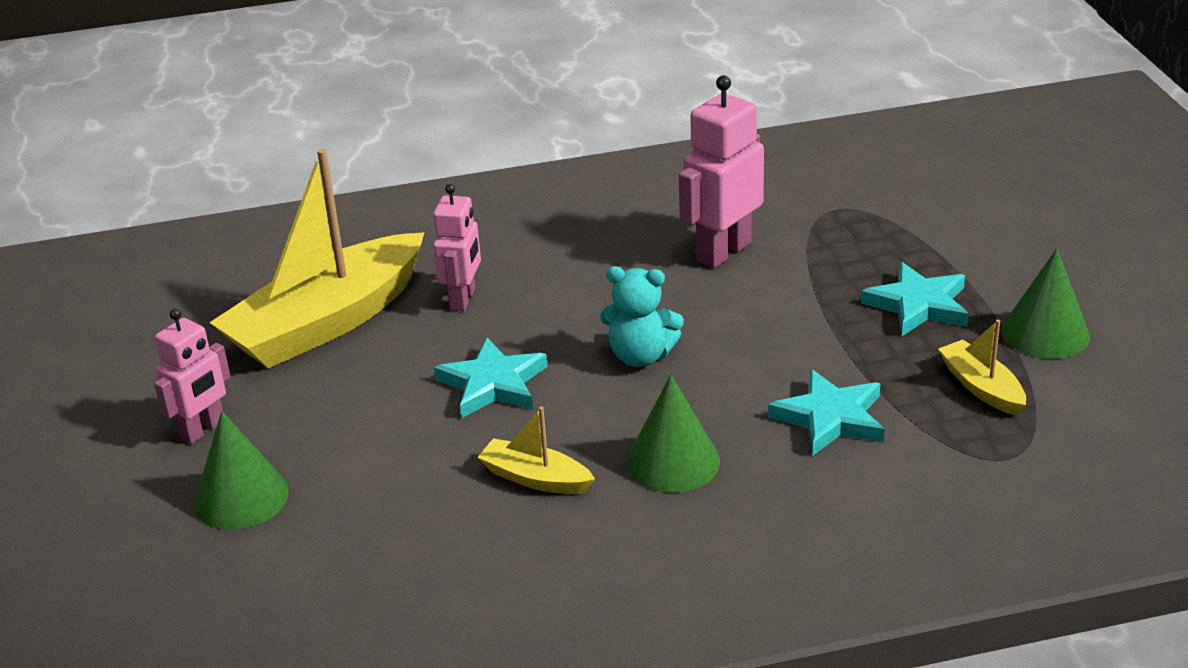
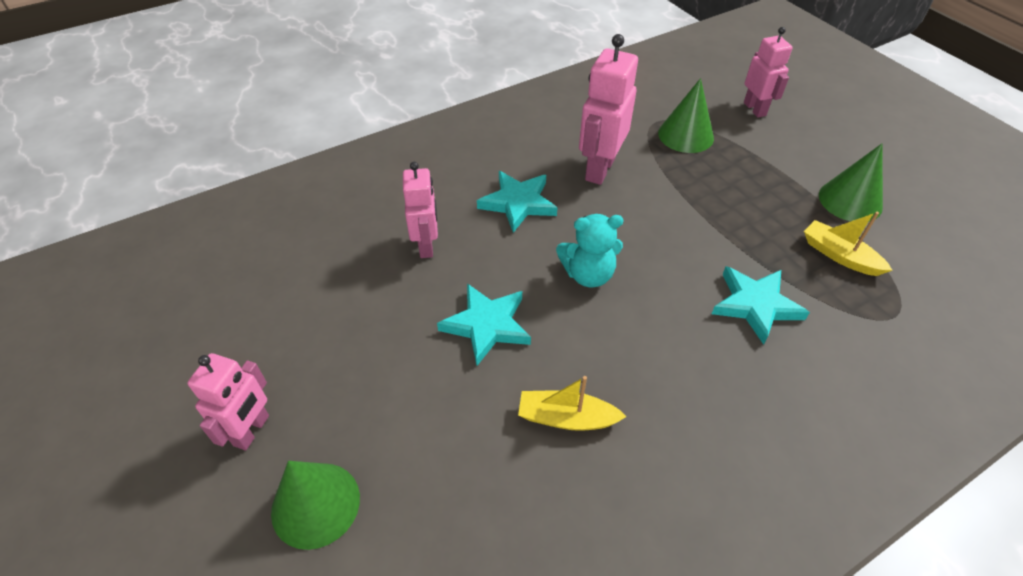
camera: 20 degrees left, 15 degrees up
yellow boat [209,149,425,369] -> none
green cone [627,374,720,493] -> green cone moved to [658,78,714,153]
turquoise star [861,262,969,336] -> turquoise star moved to [477,171,557,233]
none -> pink robot [744,27,793,118]

